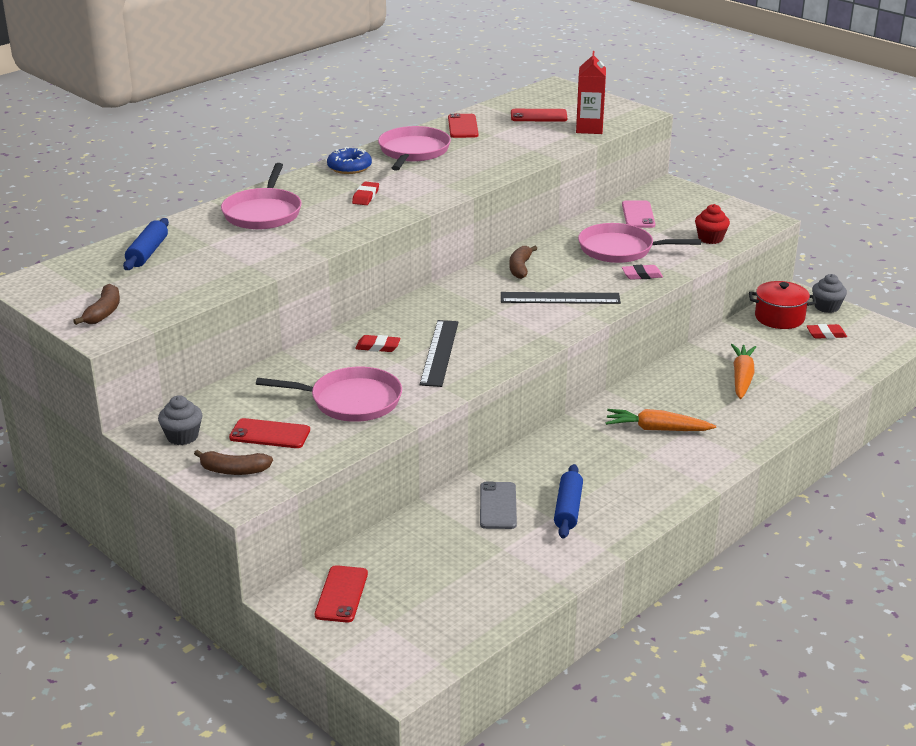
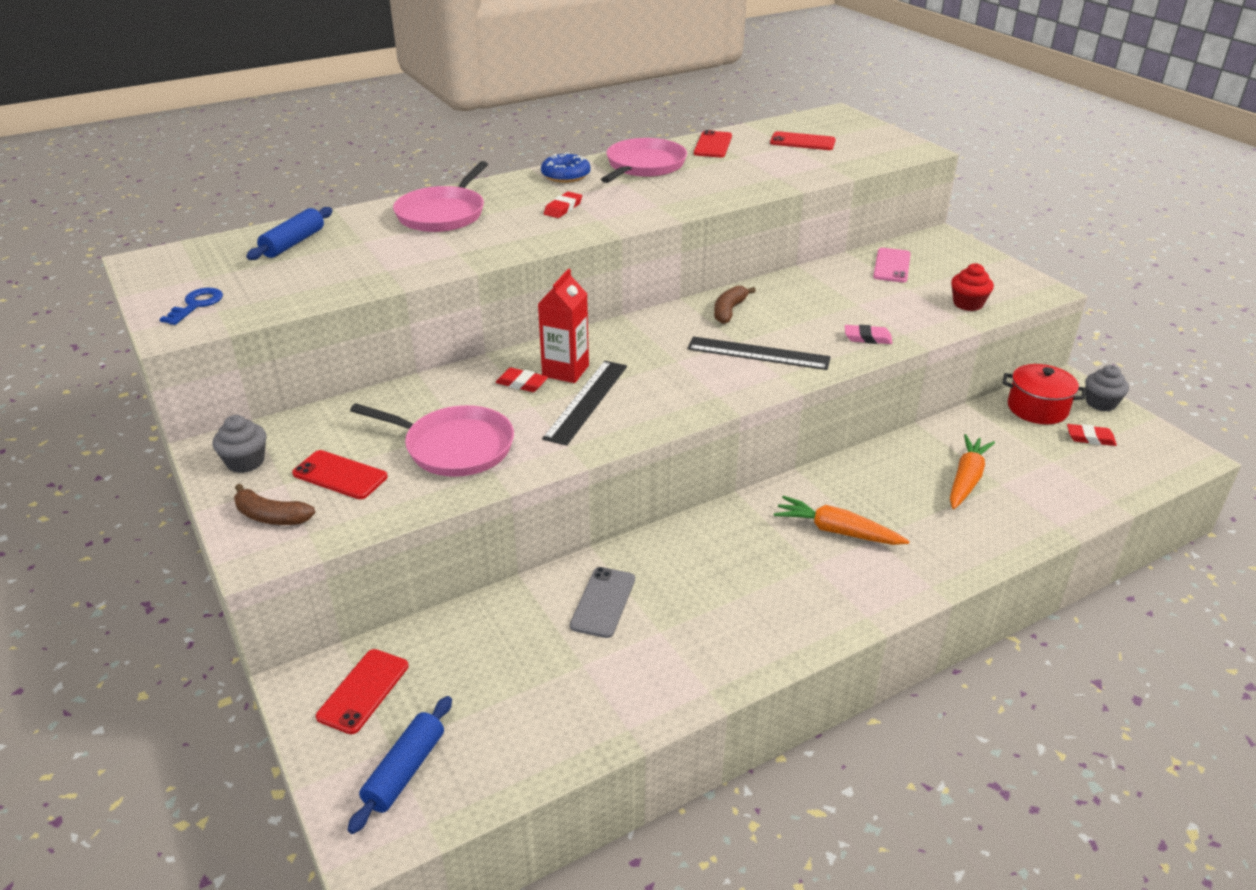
camera: 15 degrees right, 5 degrees up
brown banana [73,284,120,325] -> blue key [160,288,223,325]
blue rolling pin [554,464,583,539] -> blue rolling pin moved to [348,696,452,834]
red carton [576,51,606,134] -> red carton moved to [538,269,589,383]
pink pan [578,223,701,263] -> none

